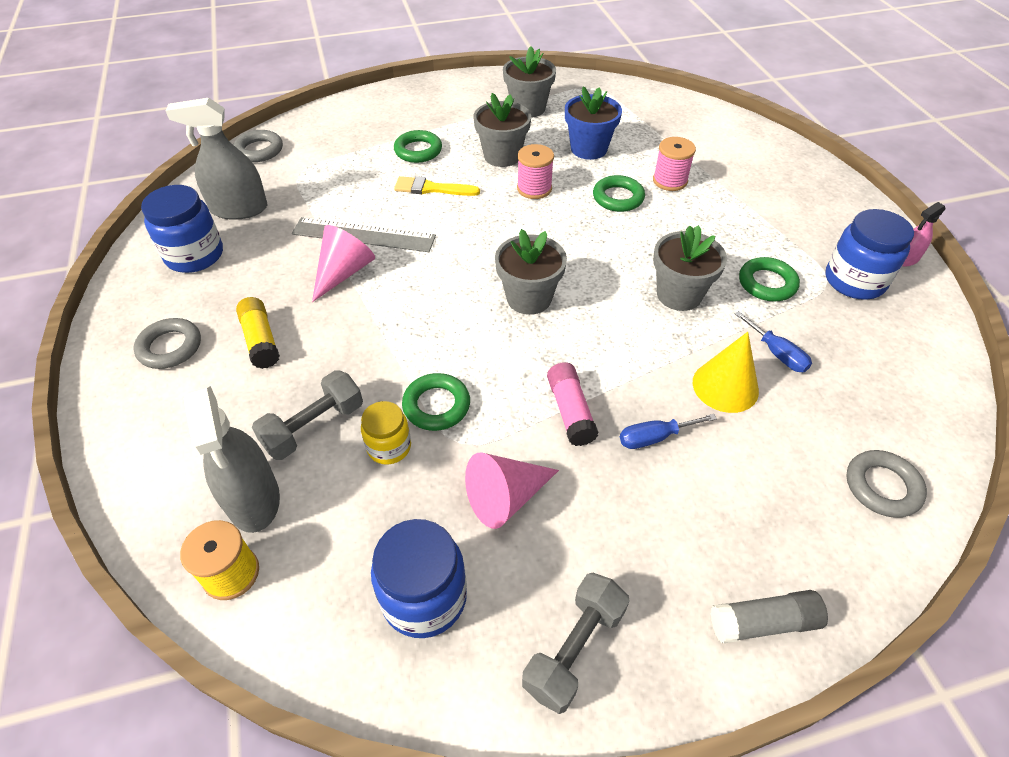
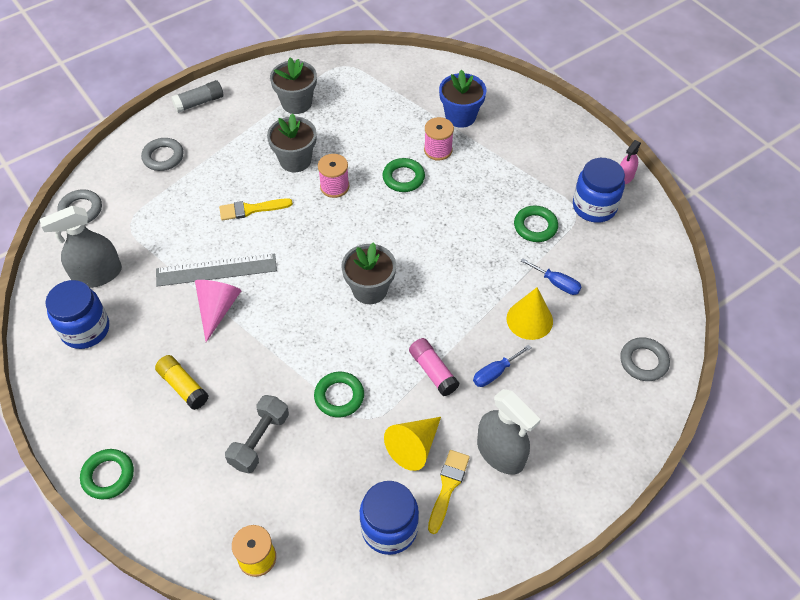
camera: 20 degrees left, 5 degrees up
grey ring [134,318,201,369] -> grey ring moved to [141,138,184,171]
grey spray bottle [184,386,280,533] -> grey spray bottle moved to [477,389,541,475]
yellow jar [361,401,411,465] -> none
green ring [394,130,442,163] -> green ring moved to [80,449,134,500]
pink cone [465,452,559,529] -> yellow cone [384,417,441,471]
grey dumbbell [522,573,629,714] -> none
blue flower pot [565,87,622,160] -> blue flower pot moved to [439,70,487,128]
grey flower pot [653,225,727,311] -> none
grey glue stick [711,590,828,643] -> grey glue stick moved to [171,80,223,113]
none -> yellow brush [428,450,470,534]

